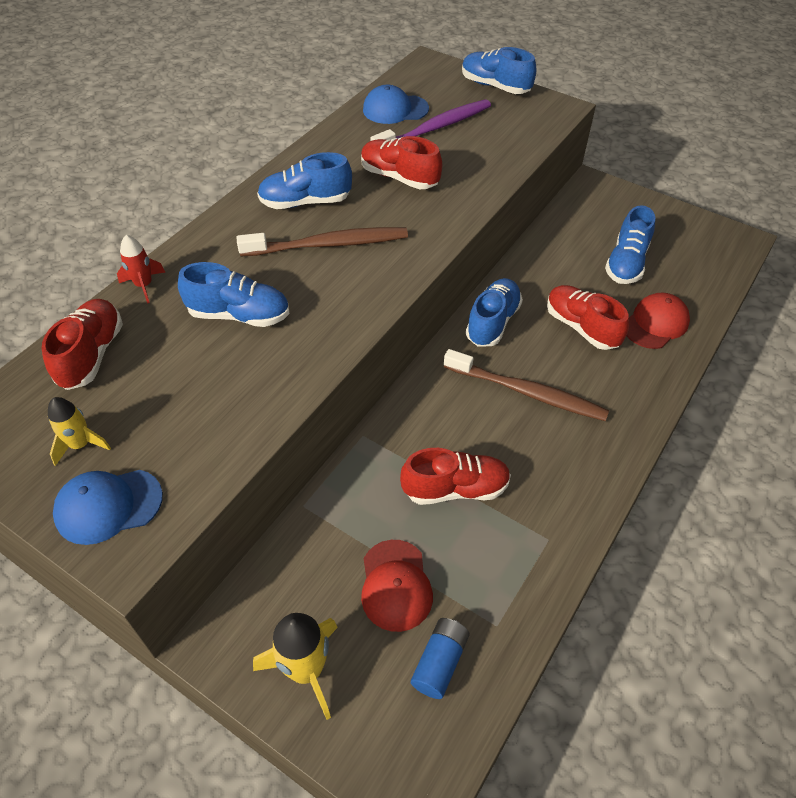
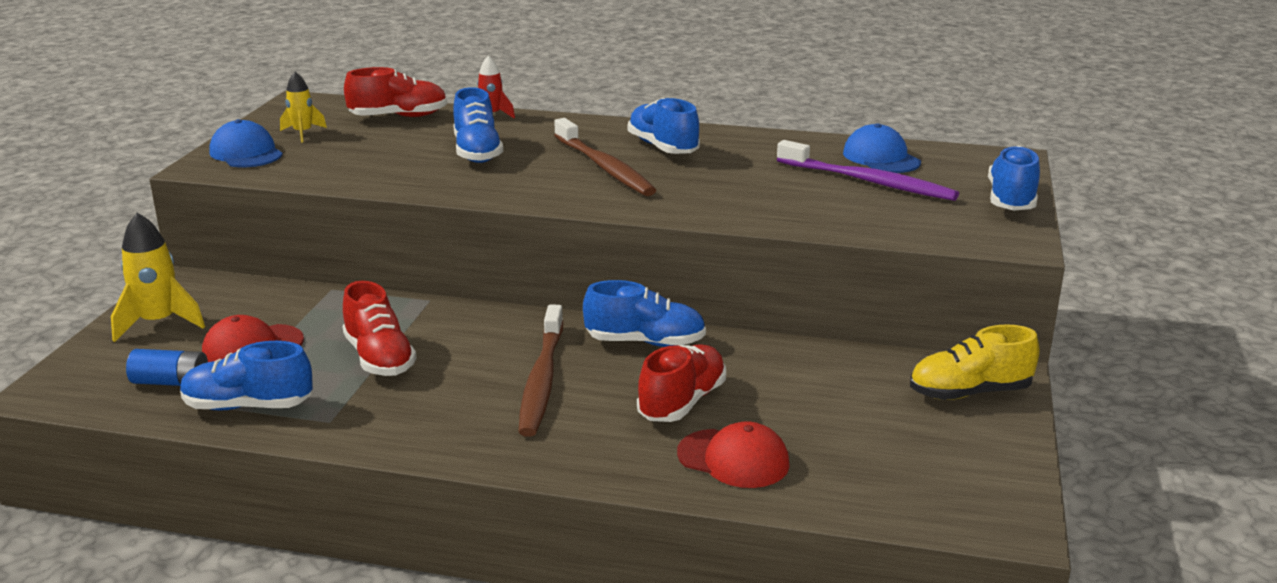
camera: 70 degrees right, 25 degrees down
red shoe [361,136,442,189] -> none
blue shoe [605,205,655,284] -> blue shoe moved to [180,341,313,411]
none -> yellow shoe [910,324,1040,400]

